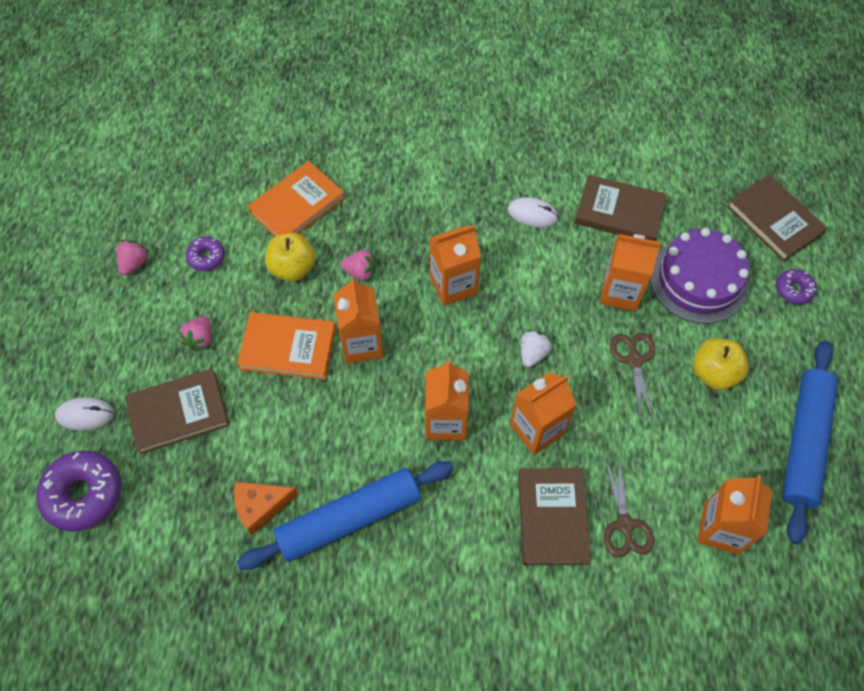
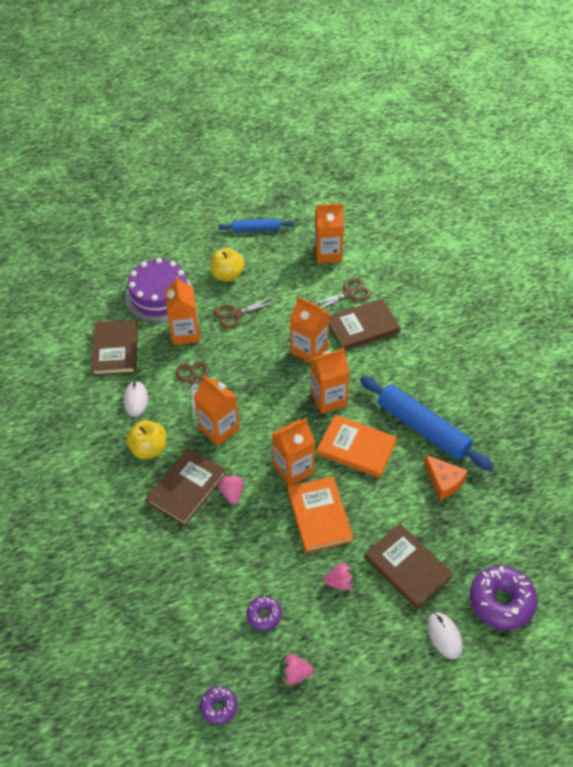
camera: 110 degrees left, 10 degrees down
orange book [248,161,345,237] -> orange book moved to [317,415,397,478]
yellow apple [265,233,316,281] -> yellow apple moved to [126,420,167,459]
white strawberry [521,330,552,367] -> none
brown book [727,175,827,262] -> brown book moved to [146,448,226,526]
purple donut [776,269,817,305] -> purple donut moved to [200,686,238,725]
blue rolling pin [782,340,838,544] -> blue rolling pin [219,218,294,232], size x0.56
none -> brown scissors [176,361,209,417]

